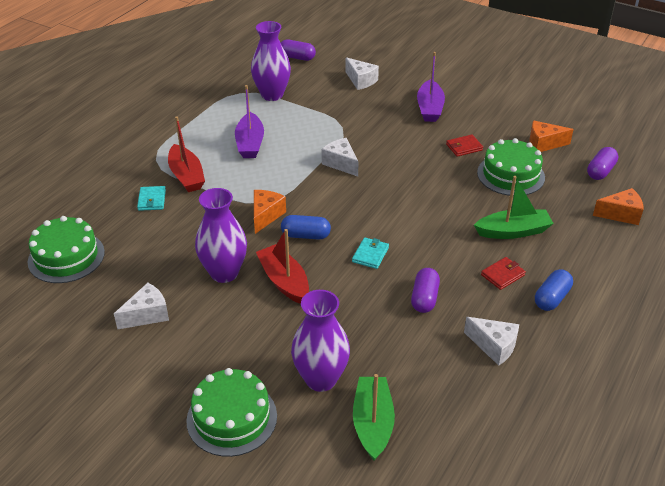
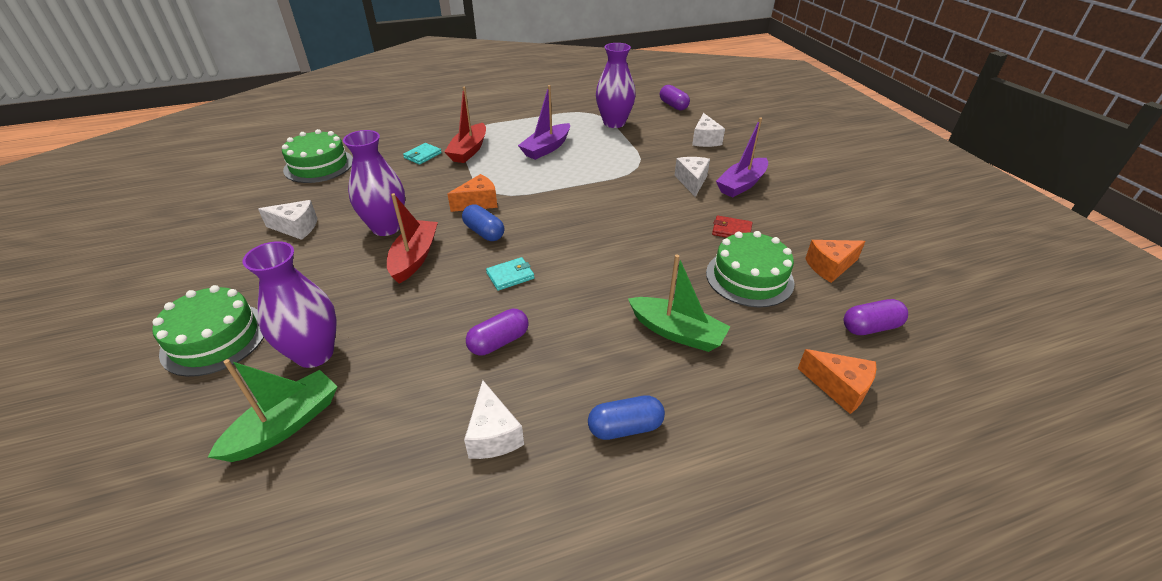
camera: 40 degrees right, 0 degrees up
white cheese [322,138,359,177] -> white cheese moved to [674,157,710,197]
red wallet [481,257,526,290] -> none
orange cheese [530,121,574,152] -> orange cheese turned 60 degrees counterclockwise [805,240,866,283]

